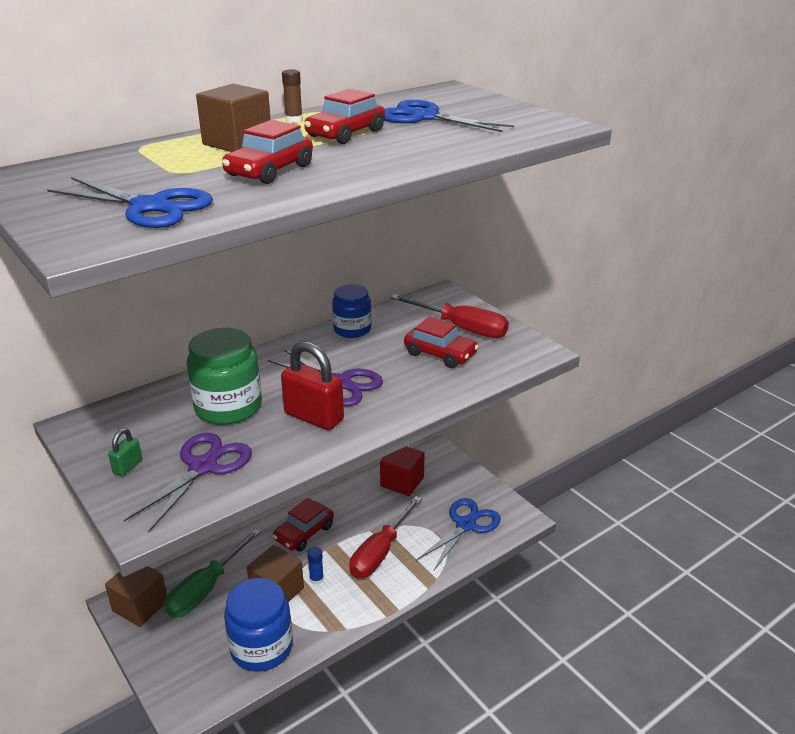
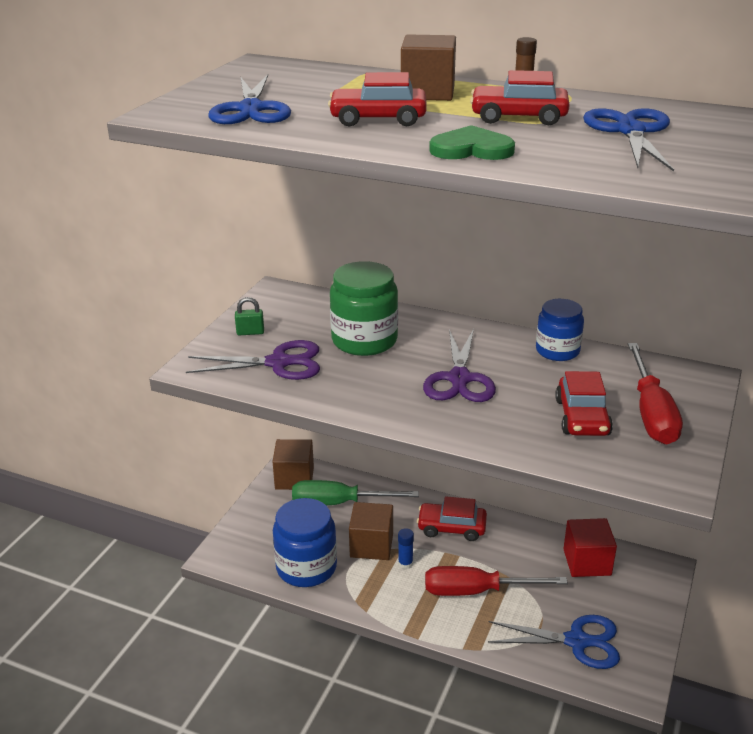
camera: 60 degrees right, 0 degrees up
red padlock [281,341,344,430] -> none
none -> green heart [429,125,515,160]

